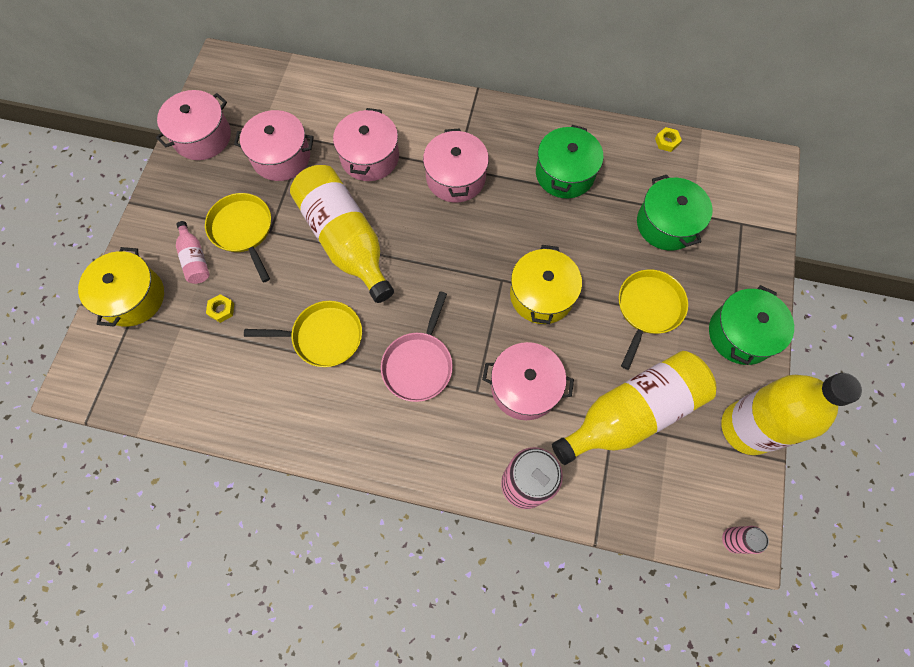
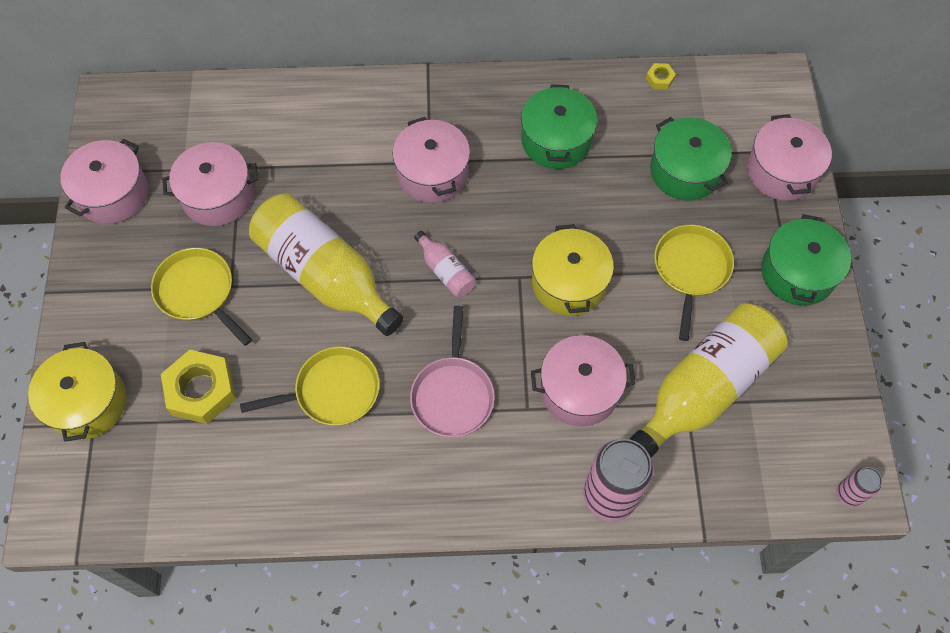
camera: 15 degrees left, 5 degrees down
pink bottle [176,221,210,284] -> pink bottle moved to [414,231,476,297]
yellow nut [206,294,234,323] -> yellow nut [161,350,236,424], size x2.21
pink pot [333,108,399,181] -> pink pot moved to [747,114,832,201]
yellow bottle [721,373,862,455] -> none

